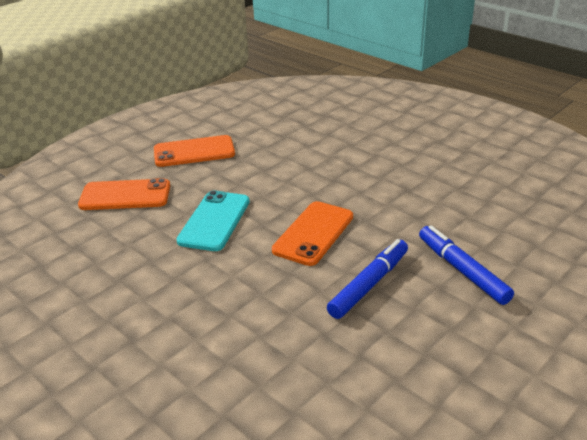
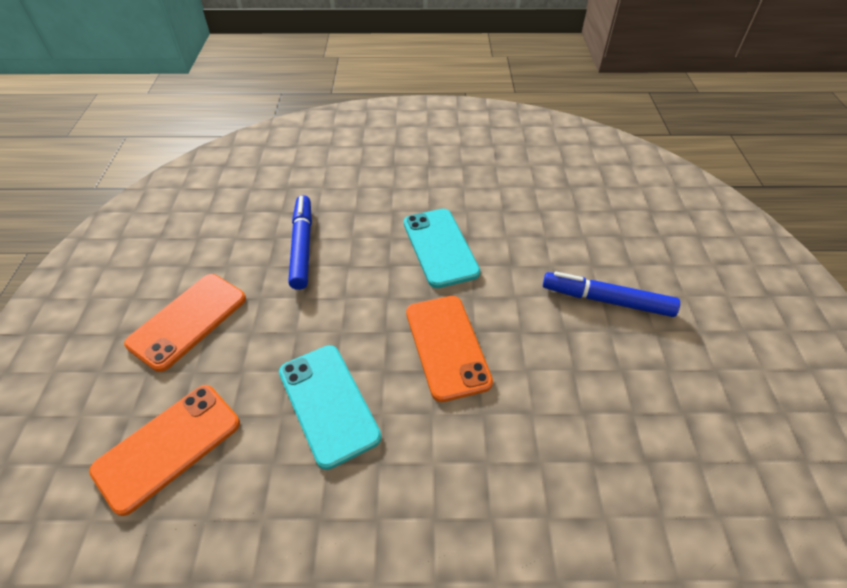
camera: 45 degrees left, 15 degrees up
blue marker [327,239,408,319] -> blue marker moved to [288,195,312,290]
none -> turquoise phone [404,209,480,288]

